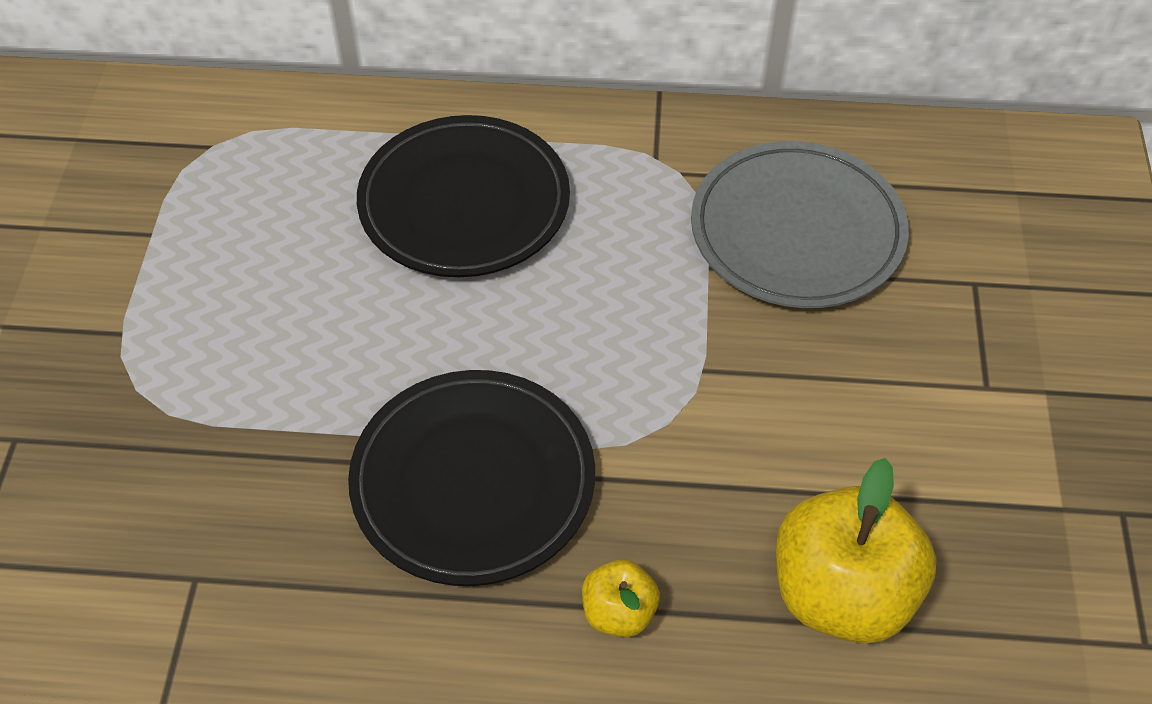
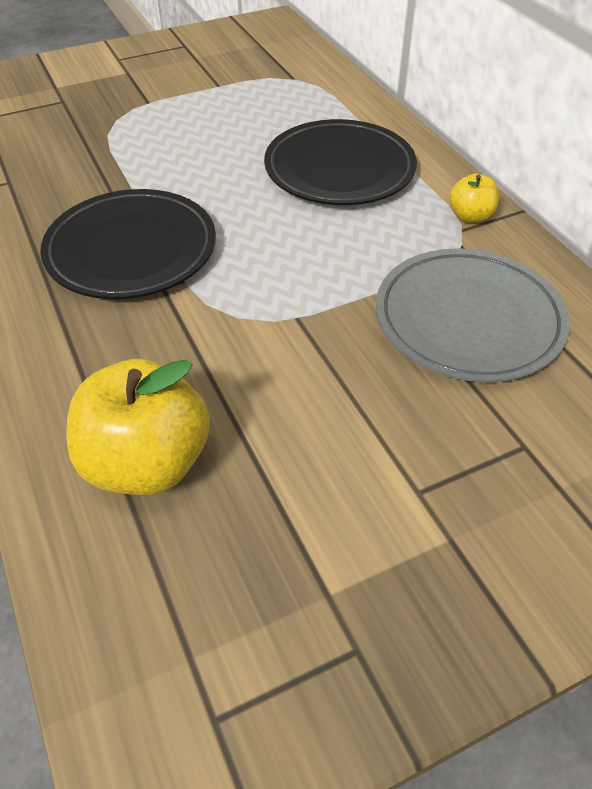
camera: 60 degrees right, 5 degrees down
yellow apple [582,559,660,637] -> yellow apple moved to [449,173,499,223]

